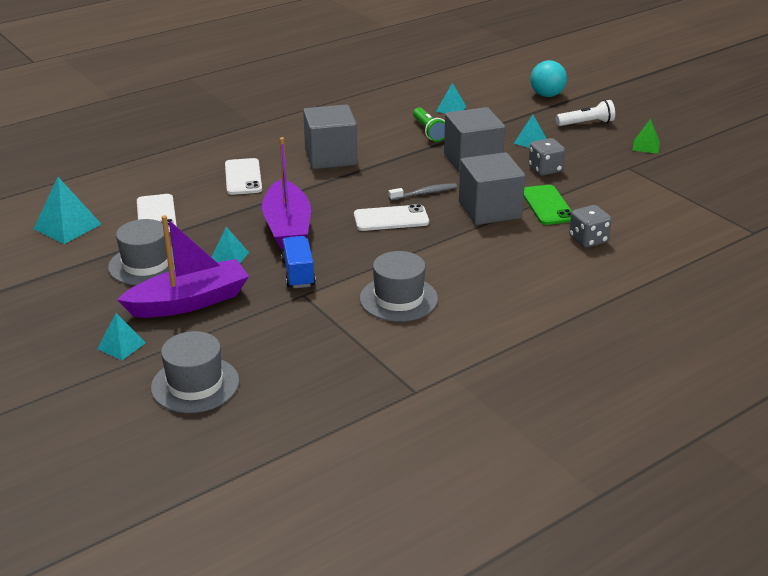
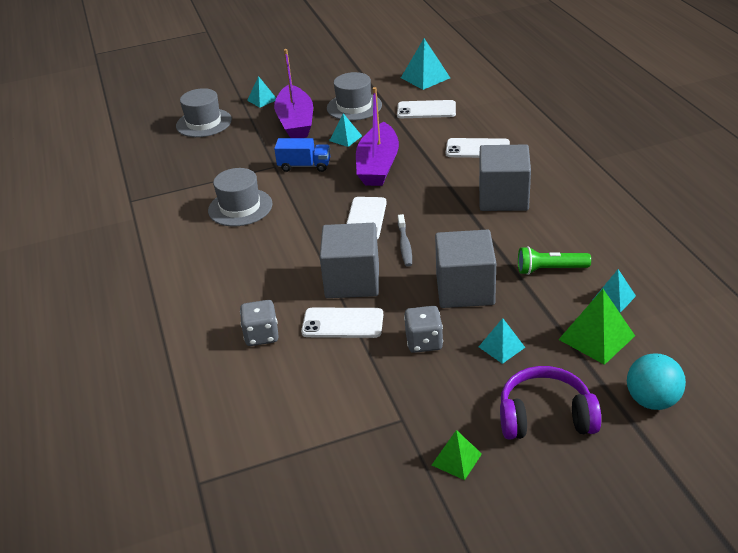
camera: 110 degrees right, 5 degrees up
purple boat [262,137,311,250] -> purple boat turned 90 degrees counterclockwise [356,87,399,186]
green phone [524,185,572,225] -> white phone [301,308,383,338]
white flashlight [556,100,615,126] -> purple headphones [500,366,601,440]
none -> green pyramid [558,289,635,365]

